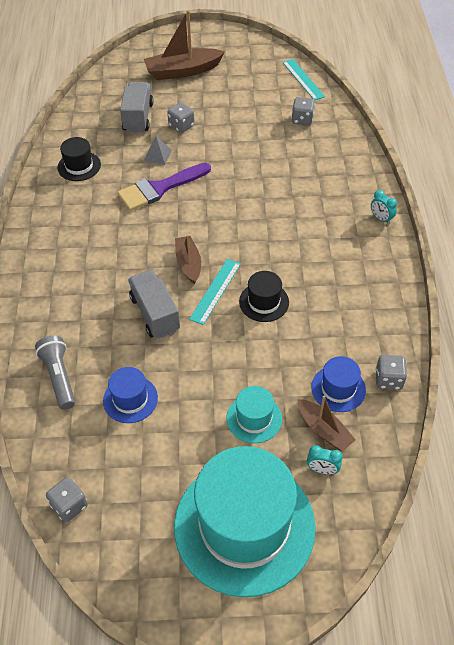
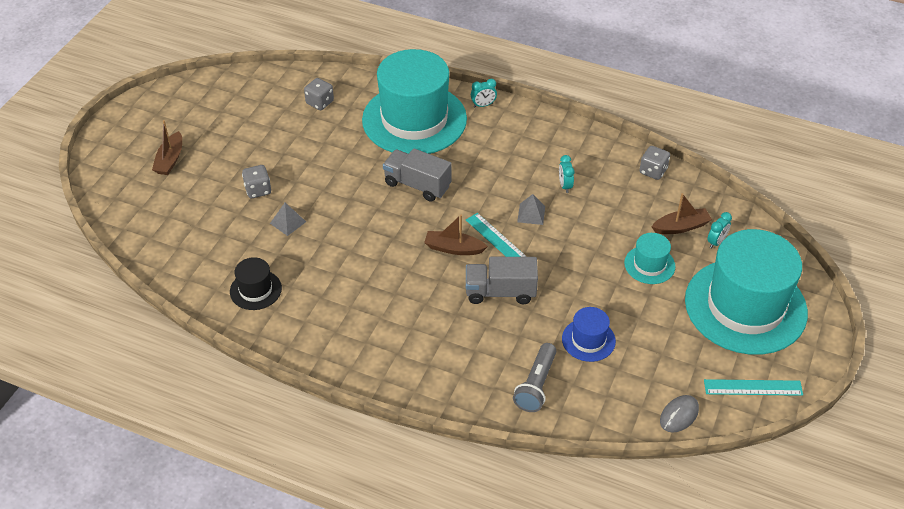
camera: 65 degrees left, 5 degrees down
grey flashlight [35,335,75,410] -> grey flashlight turned 75 degrees counterclockwise [513,343,556,412]
grey dice [46,477,88,522] -> grey mouse [660,395,699,433]
purple brush [117,163,211,211] -> none
grey truck [120,82,153,132] -> grey truck moved to [383,148,452,202]
brown boat [144,10,225,80] -> brown boat [152,120,182,175], size x0.60
black hat [239,271,289,322] -> grey pyramid [517,194,545,225]
turquoise ruler [282,59,325,100] -> turquoise ruler moved to [704,379,803,396]
blue hat [311,356,366,412] -> none
none -> turquoise hat [362,49,467,154]
none -> turquoise clock [559,155,574,193]

